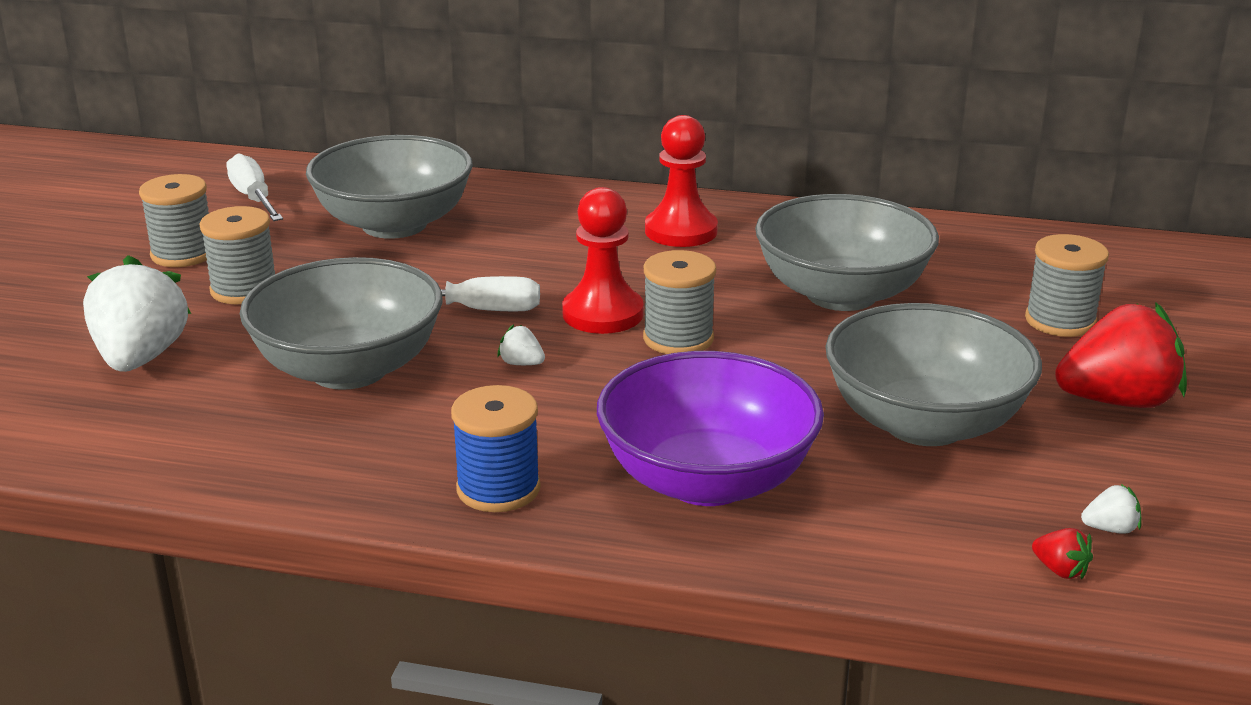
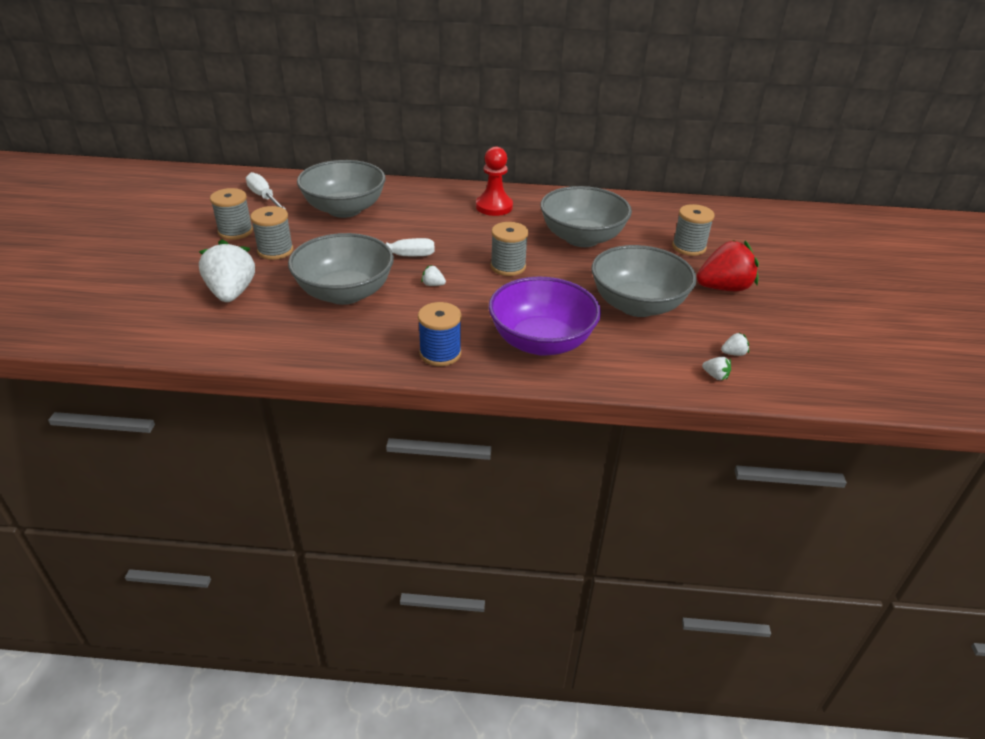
camera: 10 degrees left, 10 degrees up
red pawn [562,187,644,334] -> none
red strawberry [1032,528,1093,579] -> white strawberry [702,356,731,380]

